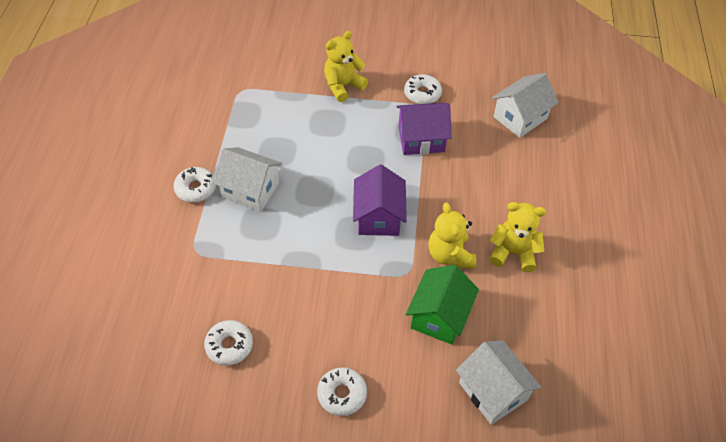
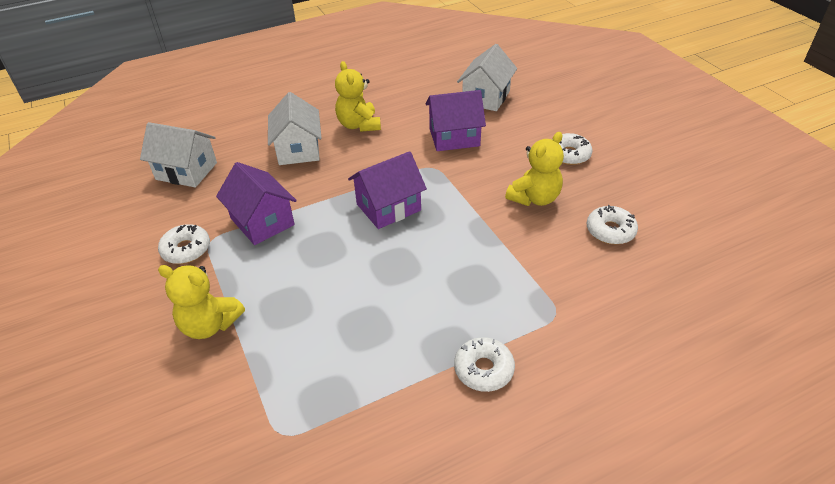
camera: 120 degrees left, 10 degrees down
white house [213,147,282,212] -> white house moved to [268,92,322,165]
green house [406,265,479,345] -> purple house [426,90,486,151]
yellow teddy bear [428,203,476,268] -> yellow teddy bear moved to [505,132,564,206]

